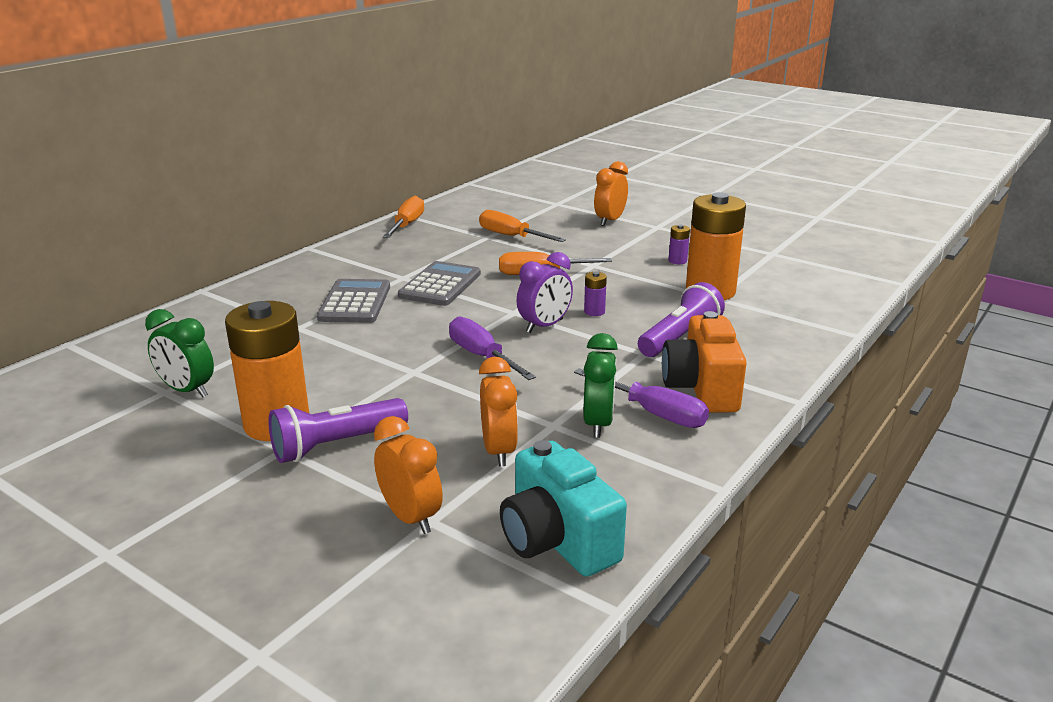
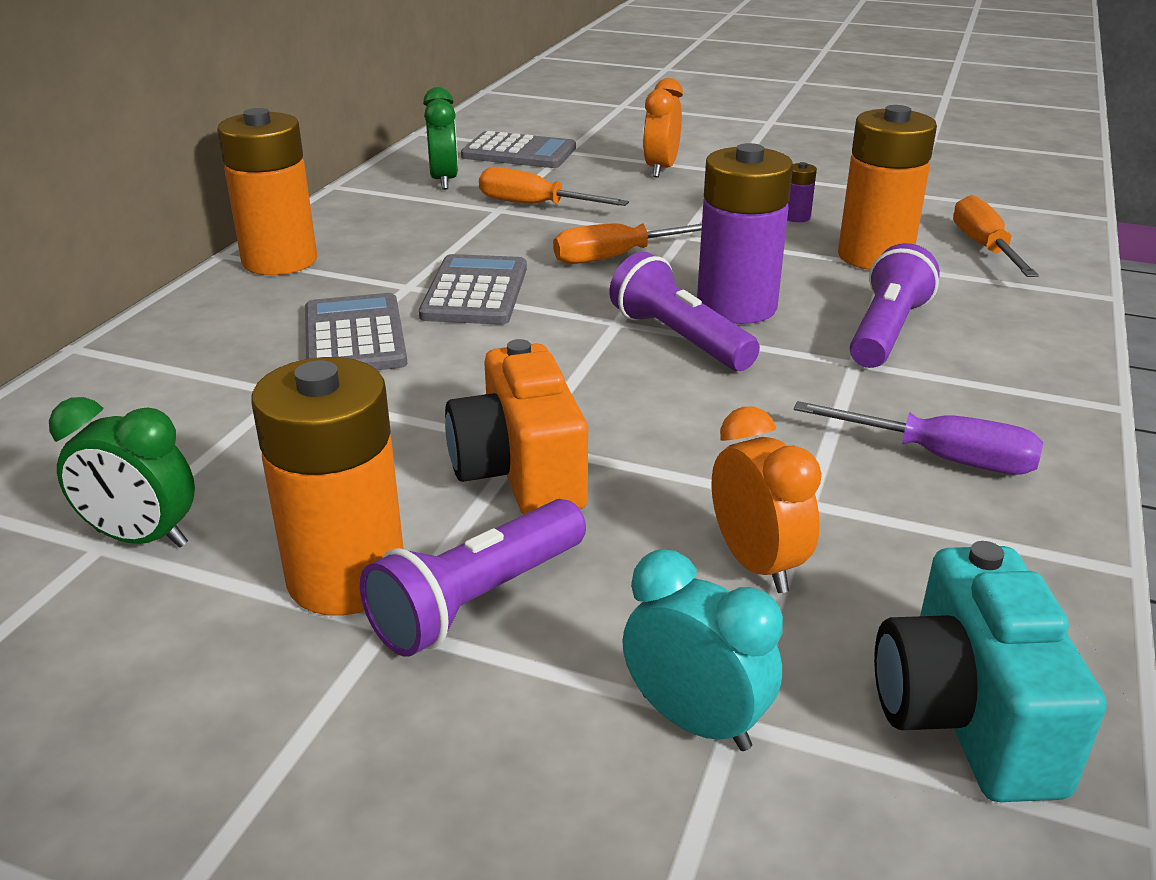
camera: 15 degrees left, 5 degrees up
orange clock [374,416,443,534] -> turquoise clock [622,549,783,751]
orange screwdriver [383,196,424,238] -> orange screwdriver moved to [953,195,1039,277]
purple screwdriver [449,317,536,380] -> none
turquoise camera [500,440,627,577] -> turquoise camera turned 45 degrees clockwise [874,541,1106,802]
purple clock [517,252,573,333] -> purple flashlight [609,252,760,371]
green clock [583,333,618,438] -> green clock moved to [423,87,458,190]
purple battery [584,272,607,316] -> purple battery [697,143,793,324], size x2.48
orange camera [662,311,747,413] -> orange camera moved to [445,339,588,515]
none -> orange battery [217,108,317,275]
none -> grey calculator [461,131,576,168]

